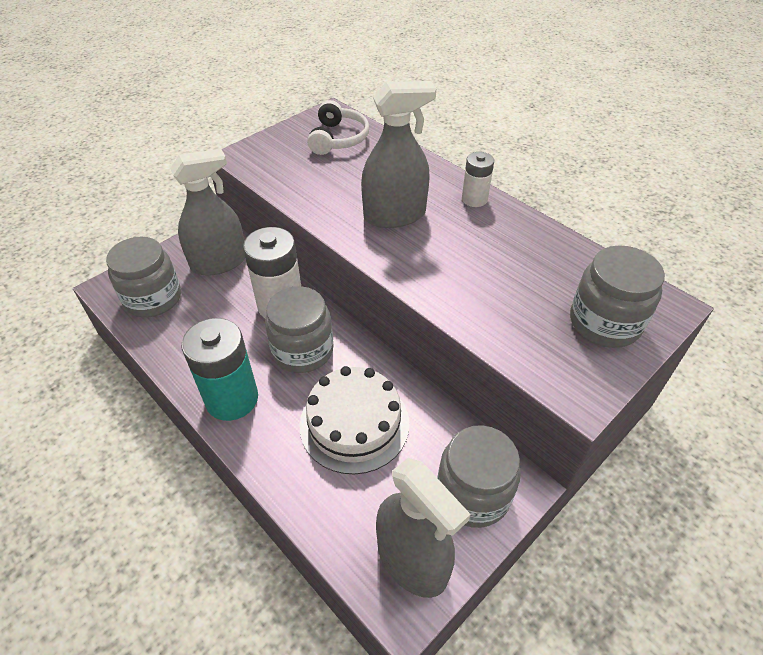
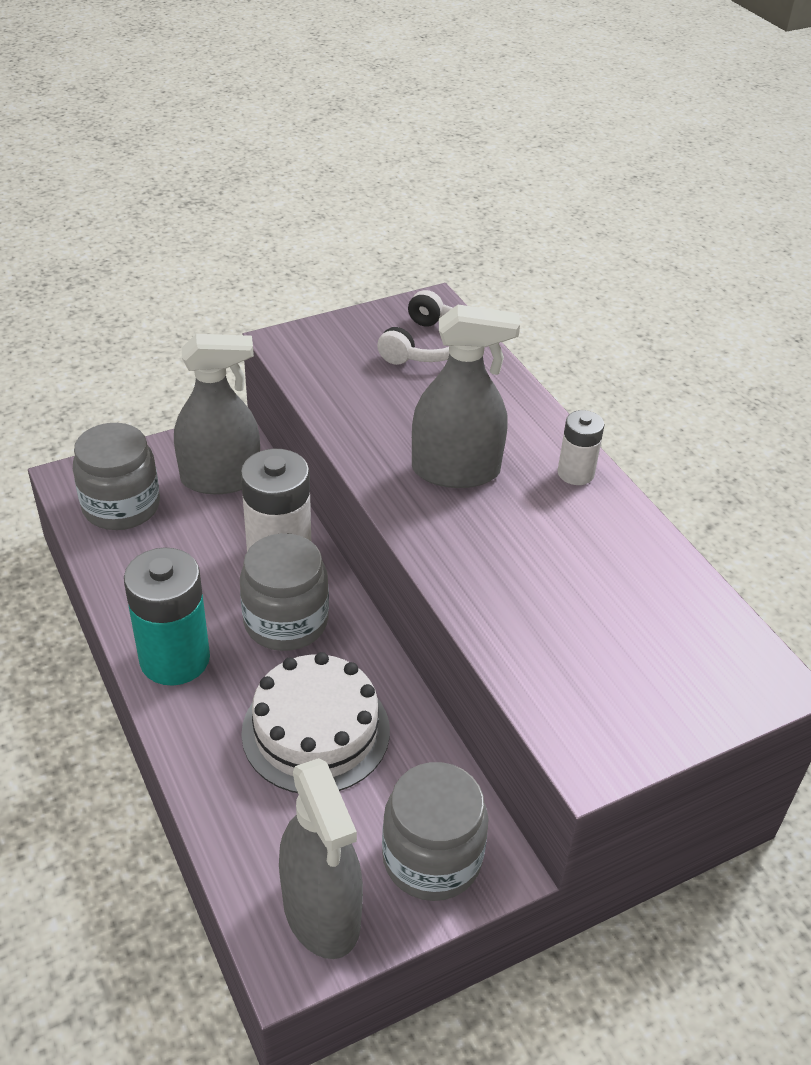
camera: 15 degrees right, 5 degrees down
grey jar [570,245,665,348] -> none

